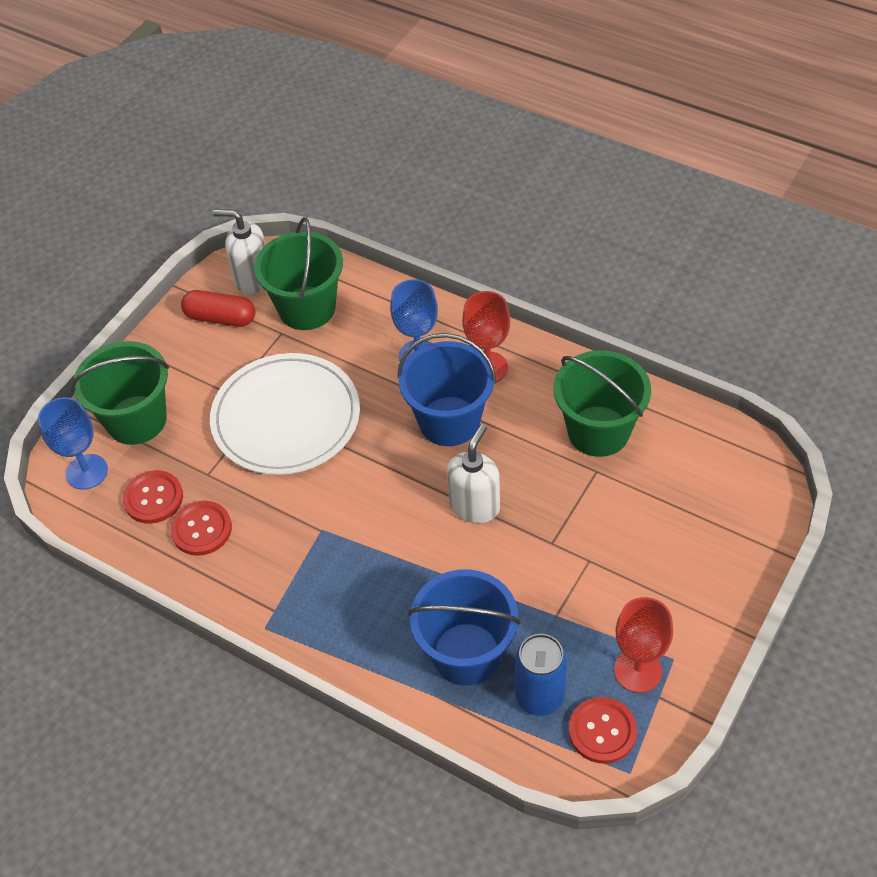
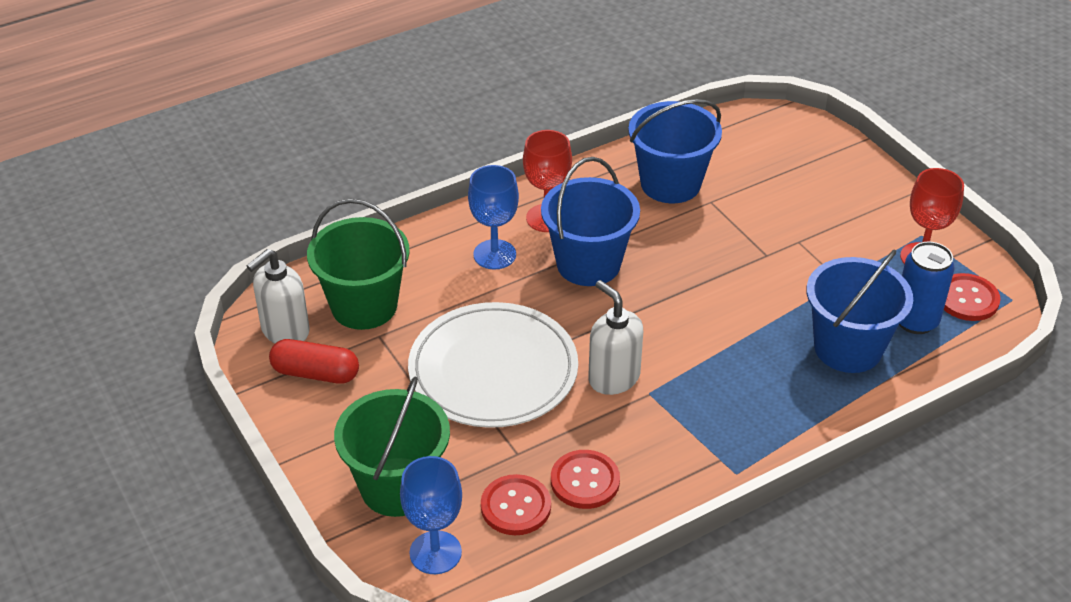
camera: 65 degrees left, 10 degrees down
red capsule [181,290,255,327] -> red capsule turned 60 degrees clockwise [269,339,359,384]
white soap dispenser [447,424,500,523] -> white soap dispenser moved to [588,280,643,395]
green bucket [554,350,651,457] -> blue bucket [628,99,722,203]

